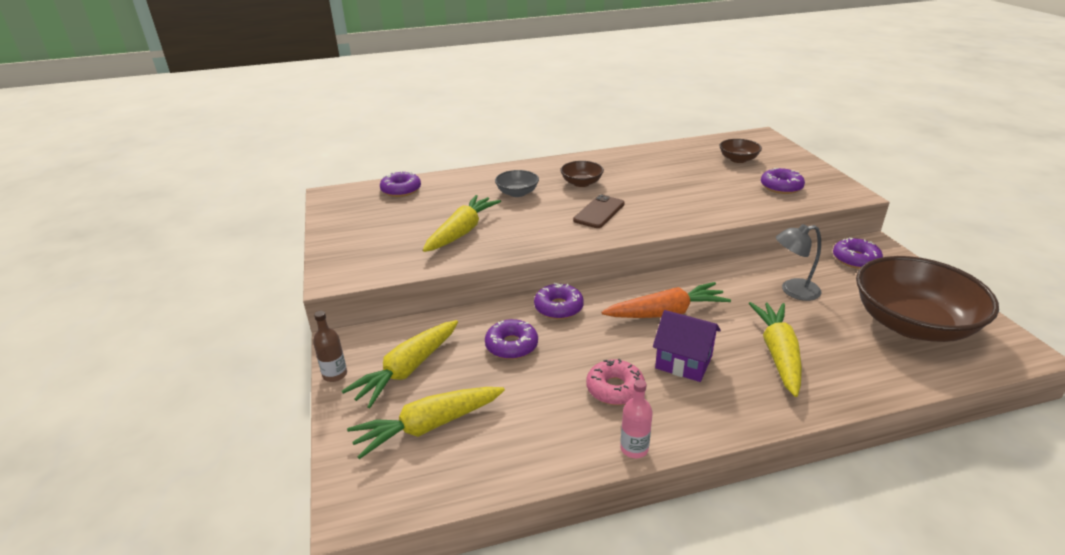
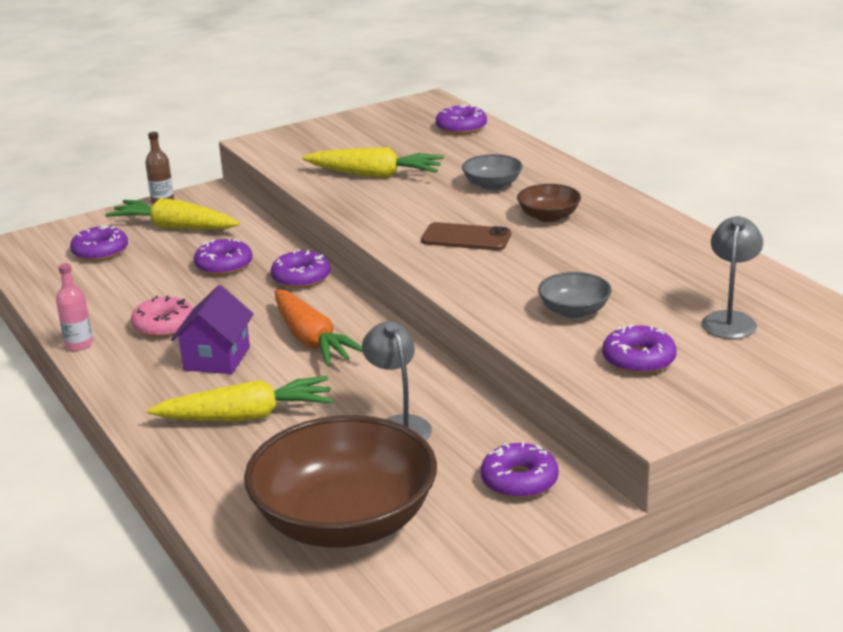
camera: 75 degrees right, 5 degrees down
yellow carrot [347,387,505,459] -> purple donut [70,225,128,261]
brown bowl [719,139,762,163] -> grey lamp [702,216,763,339]
none -> grey bowl [538,272,612,318]

